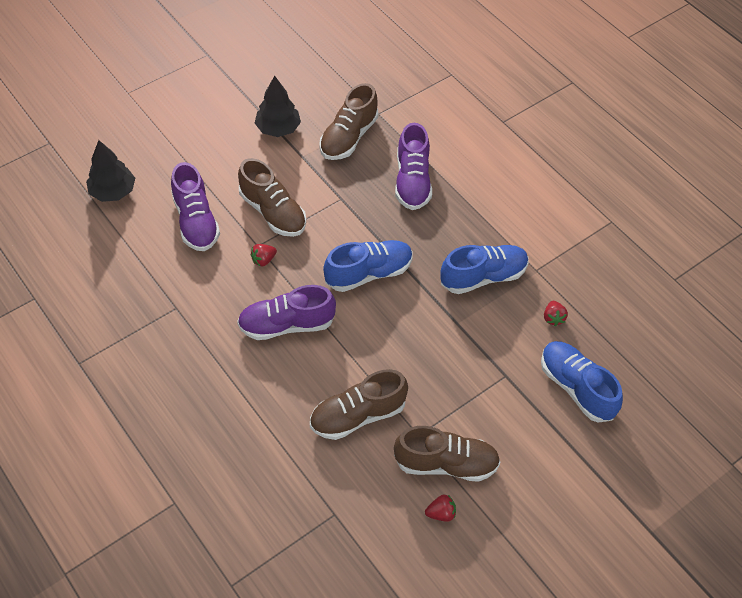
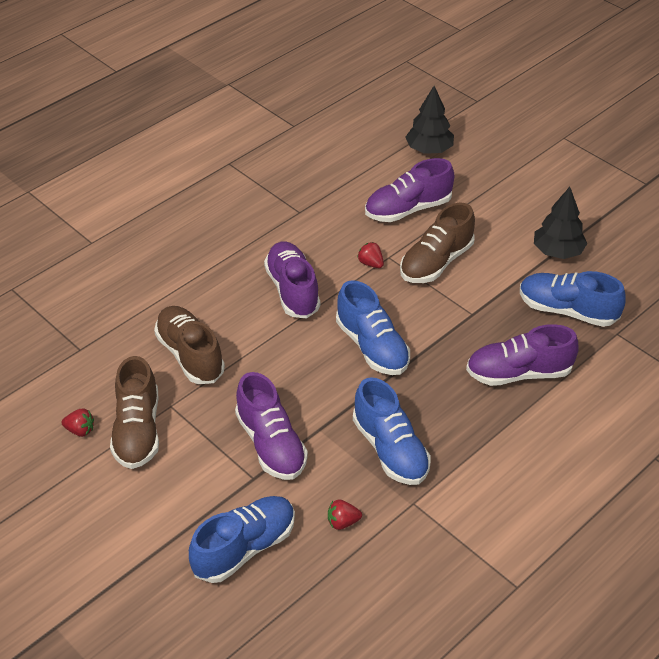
camera: 85 degrees right, 10 degrees down
brown shoe [319,83,379,160] -> blue shoe [520,271,626,327]
red strawberry [425,495,456,522] -> red strawberry turned 60 degrees counterclockwise [62,409,94,437]
none -> purple shoe [235,372,308,480]

